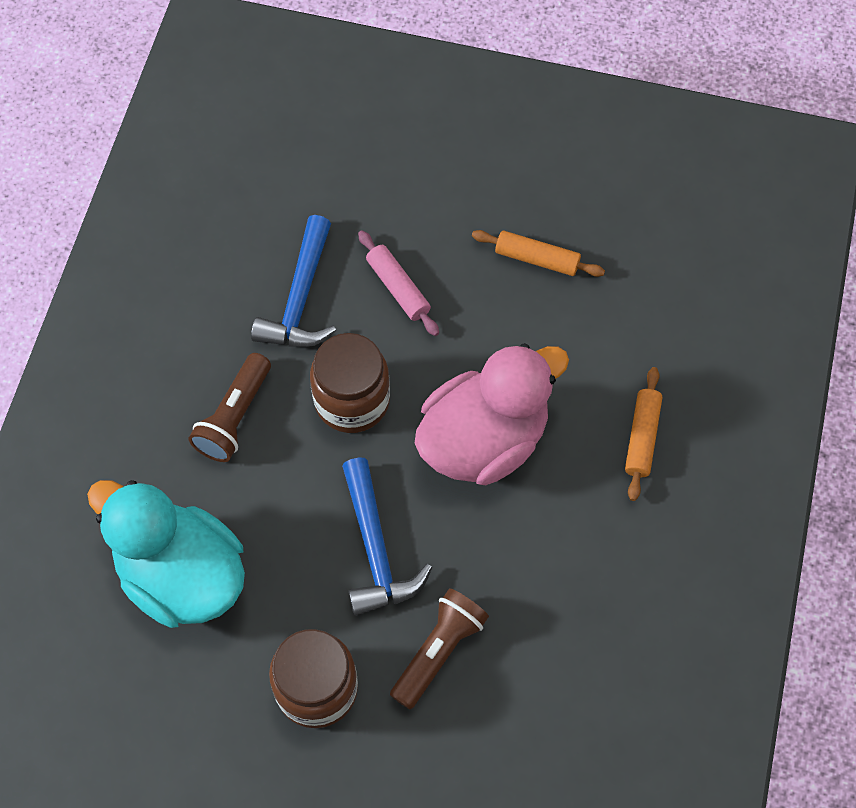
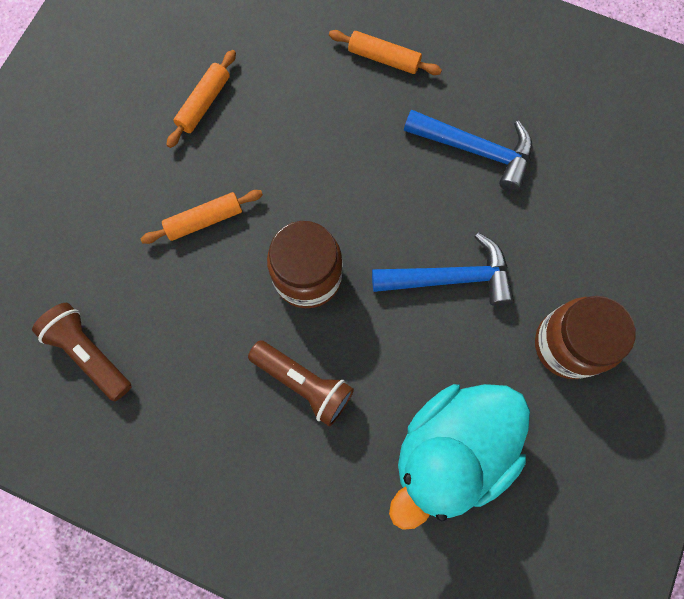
camera: 80 degrees left, 10 degrees up
blue hammer [251,215,336,347] -> blue hammer moved to [404,109,532,192]
pink rolling pin [358,230,439,336] -> orange rolling pin [141,190,263,244]
brown flashlight [390,588,489,709] -> brown flashlight moved to [32,303,132,401]
pink duck [415,343,569,485] -> none

